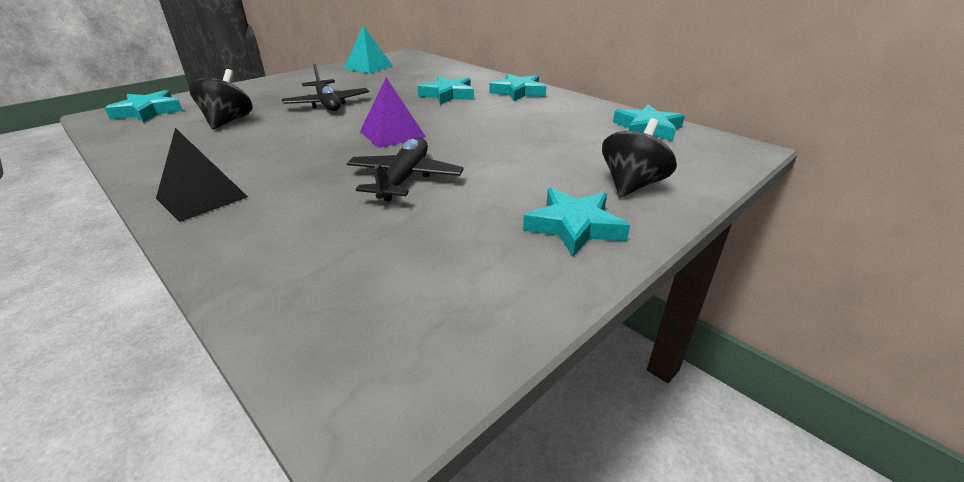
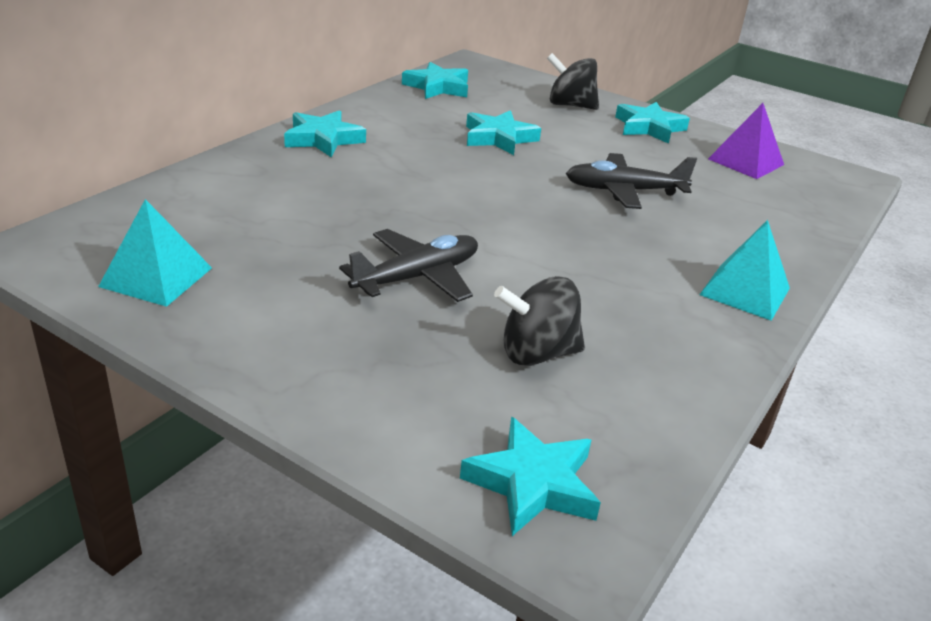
camera: 105 degrees left, 0 degrees up
black pyramid [156,128,248,222] -> turquoise pyramid [699,220,790,321]
purple pyramid [360,77,426,148] -> purple pyramid moved to [708,103,784,179]
turquoise star [417,76,474,105] -> turquoise star moved to [466,110,541,155]

